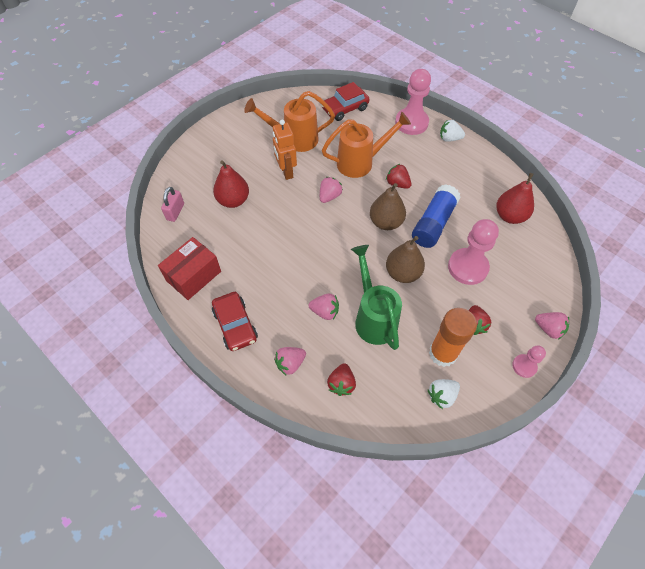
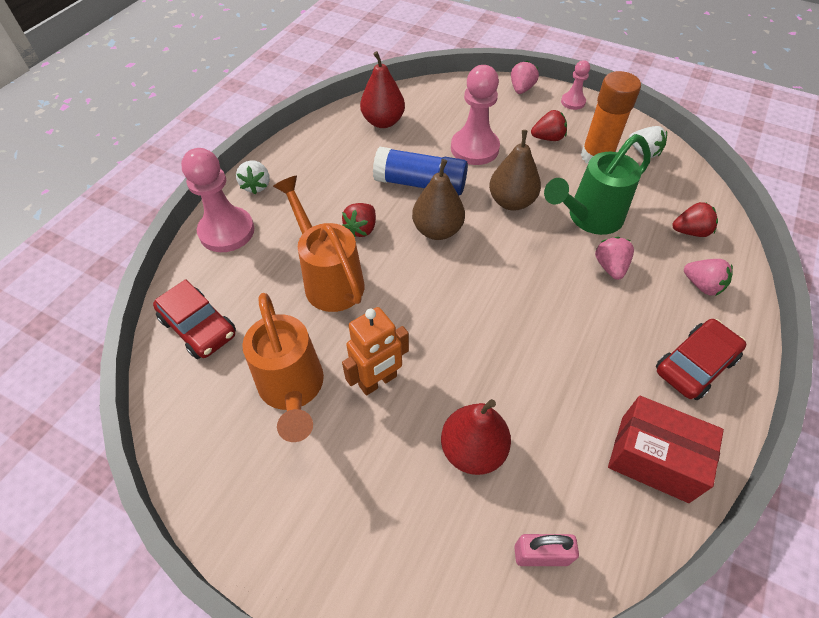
camera: 105 degrees left, 5 degrees down
pink strawberry [320,177,343,203] -> none

